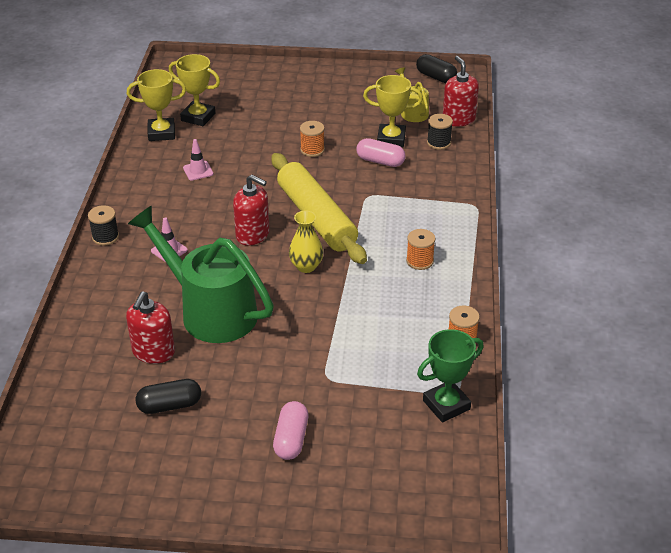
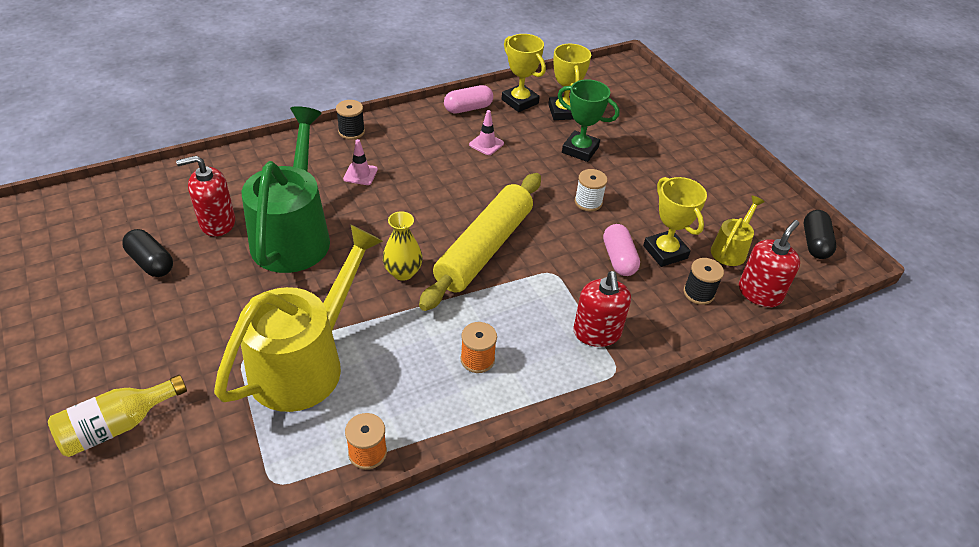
camera: 55 degrees right, 5 degrees up
red soap dispenser [233,175,270,246] -> red soap dispenser moved to [574,271,631,347]
pink capsule [273,401,309,460] -> pink capsule moved to [444,85,493,114]
orange spool [300,121,325,157] -> white spool [575,169,607,212]
green trophy [417,329,484,423] -> green trophy moved to [558,79,619,162]
none -> yellow bottle [48,375,187,457]
none -> yellow watering can [214,225,383,412]

